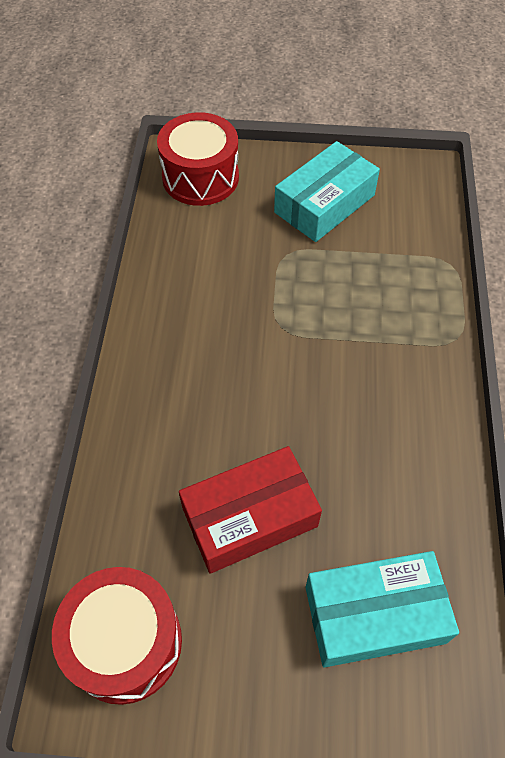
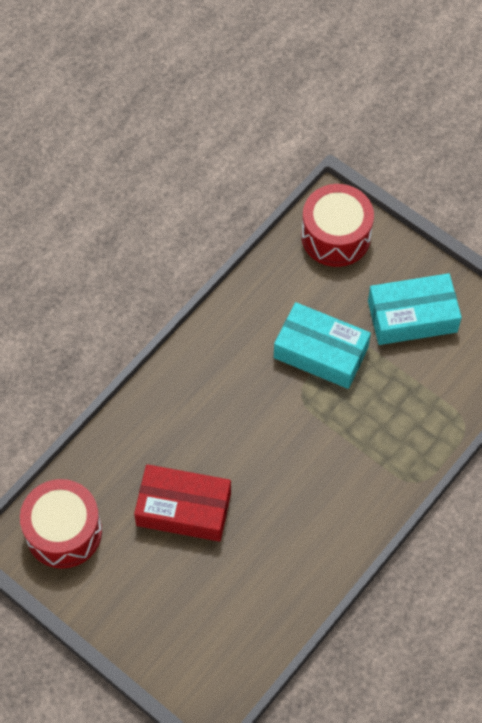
camera: 35 degrees right, 5 degrees up
turquoise box [306,551,459,667] -> turquoise box moved to [274,302,371,389]

